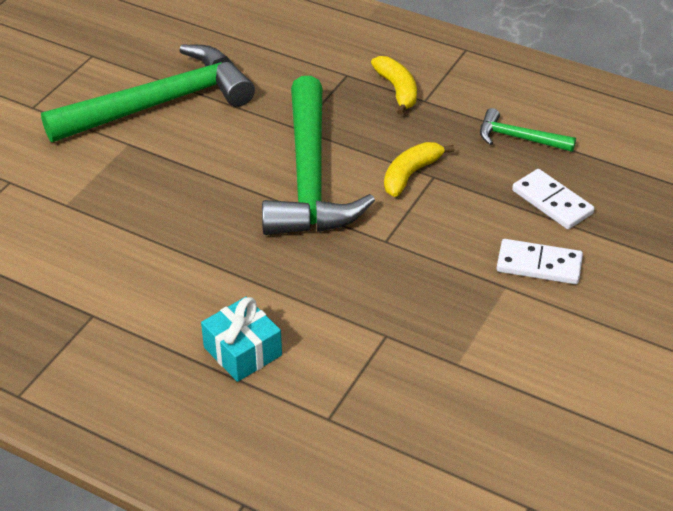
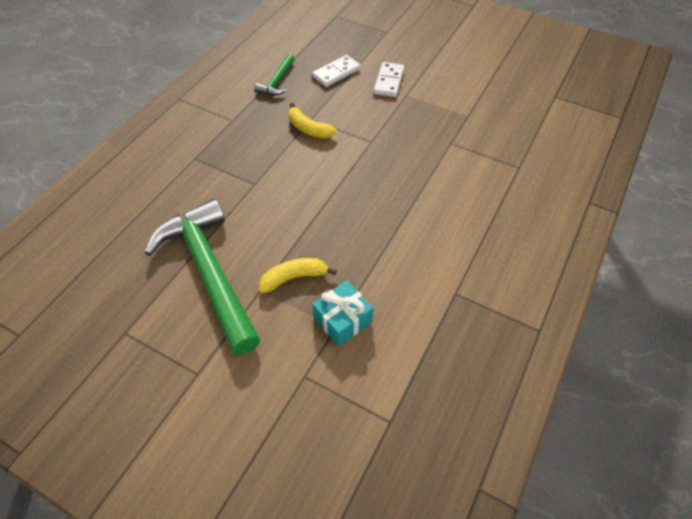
camera: 90 degrees left, 10 degrees up
turquoise gift [201,297,282,382] -> turquoise gift moved to [312,280,374,346]
green hammer [262,76,375,235] -> none
yellow banana [371,56,417,115] -> yellow banana moved to [259,258,337,294]

